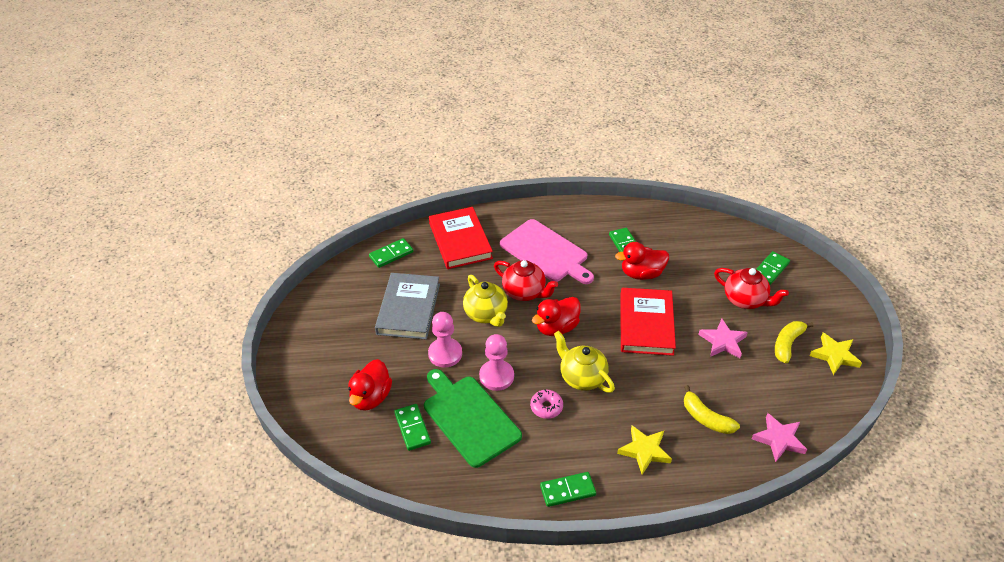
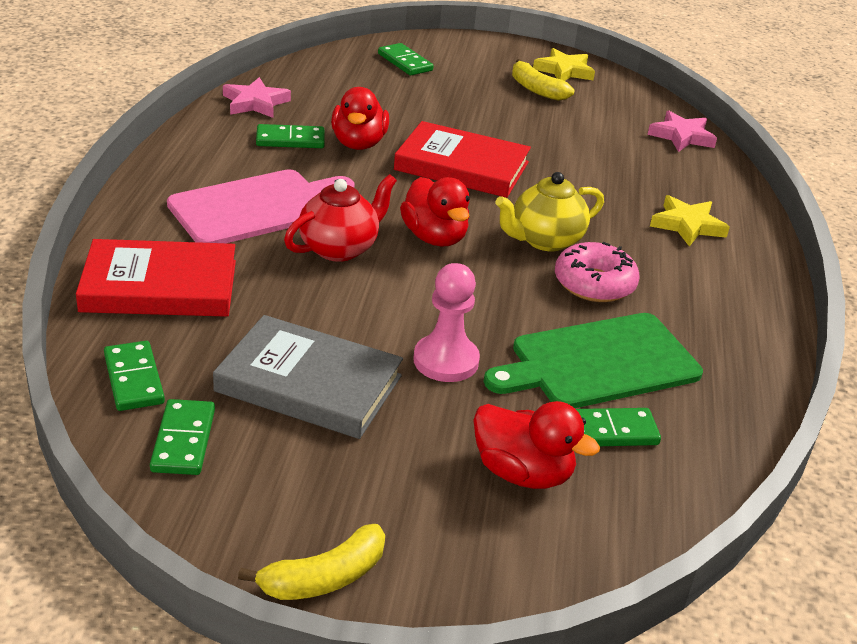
camera: 80 degrees left, 10 degrees down
yellow teapot [463,275,508,327] -> none
pink pawn [479,334,514,391] -> none
pink donut [530,389,563,419] -> pink donut [555,242,639,302], size x1.55
green domino [540,472,596,507] -> green domino moved to [150,399,215,475]
yellow banana [684,385,740,434] -> yellow banana moved to [238,524,385,600]
pink star [698,319,748,358] -> pink star moved to [223,77,291,118]
red teapot [714,268,789,309] -> none

